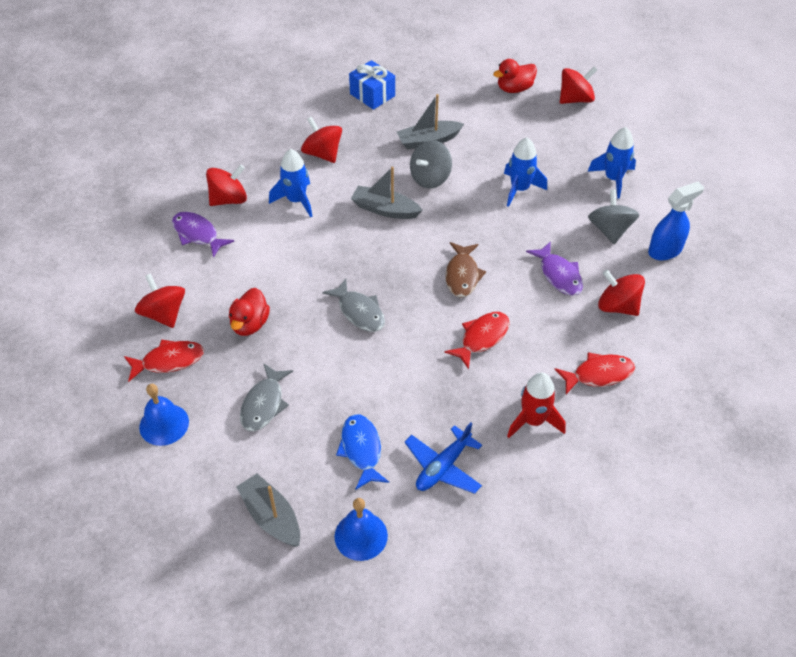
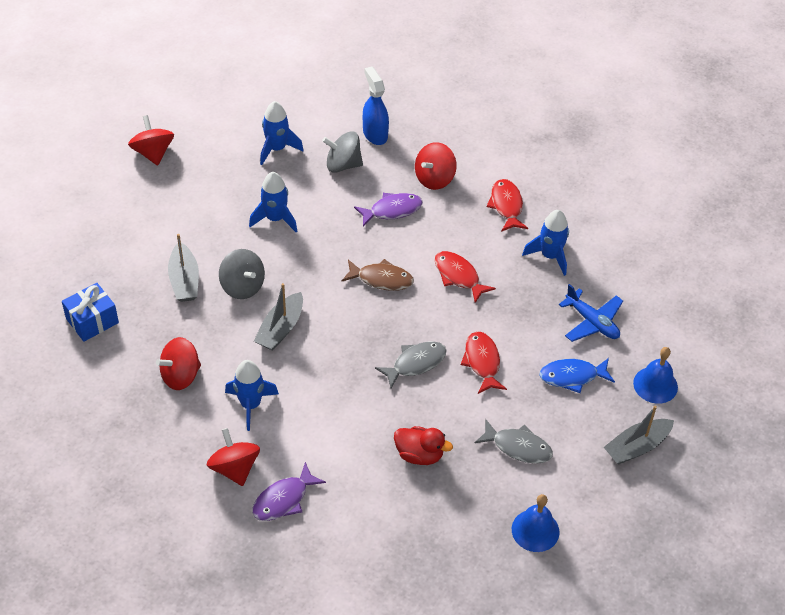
camera: 85 degrees left, 0 degrees up
red fish [124,339,204,382] -> red fish moved to [461,331,507,394]
red spinning top [135,274,185,328] -> none
red duck [493,59,537,93] -> none
red rocket [507,373,566,438] -> blue rocket [522,210,569,276]

